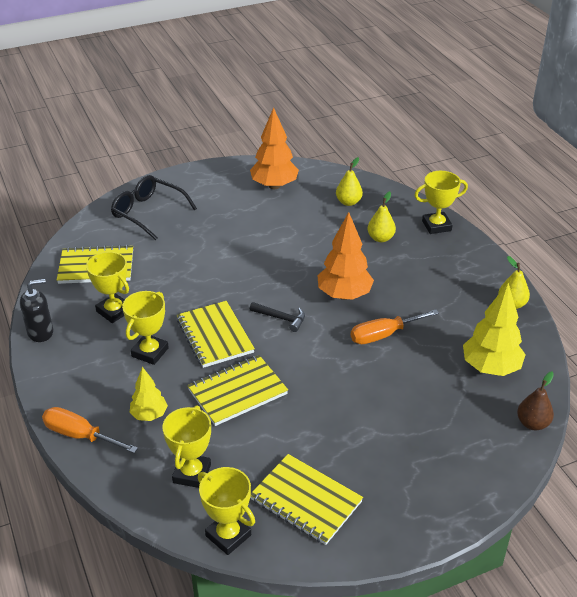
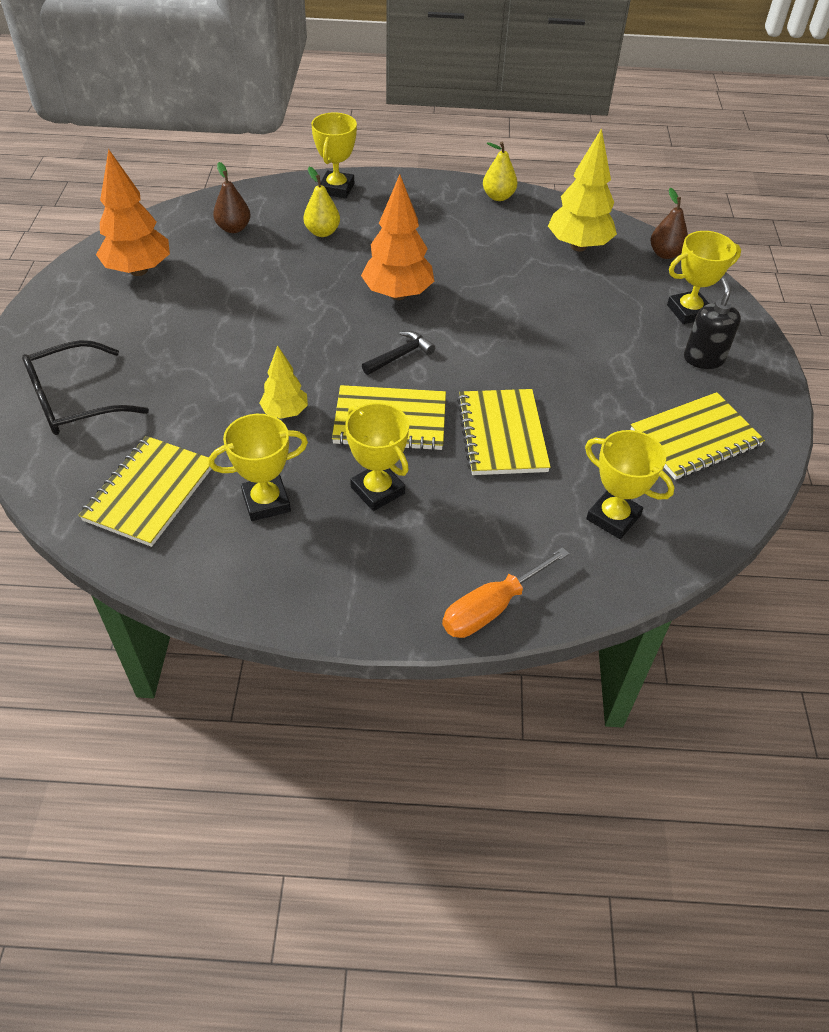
camera: 65 degrees left, 10 degrees up
black soap dispenser [20,279,53,342] -> black soap dispenser moved to [684,278,741,369]
yellow tree [130,367,168,421] -> yellow tree moved to [259,345,308,419]
yellow trophy [198,467,255,555] -> yellow trophy moved to [667,231,741,324]
yellow pear [336,157,363,206] -> brown pear [213,162,250,233]
orange screwdriver [351,309,439,344] -> none

